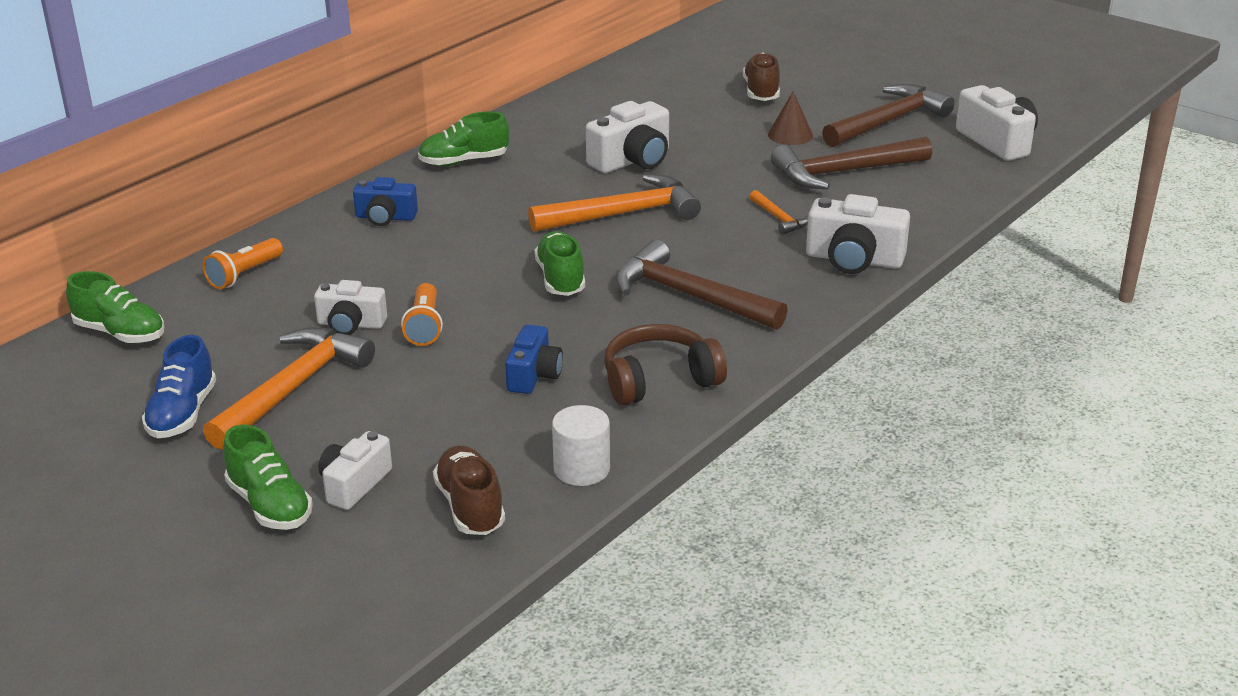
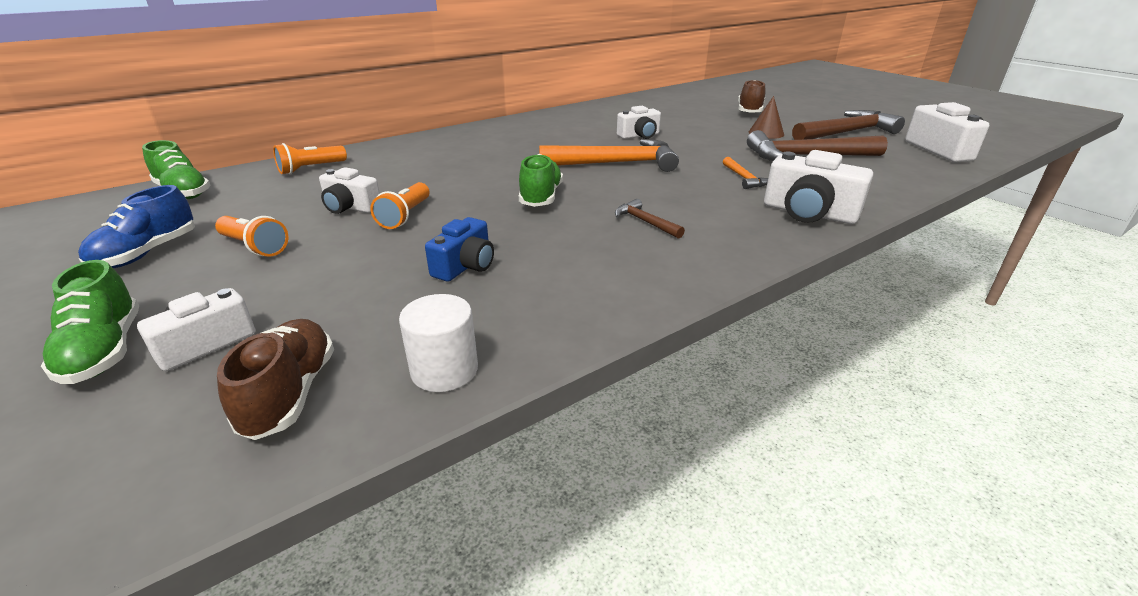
camera: 15 degrees right, 0 degrees up
orange hammer [203,327,375,450] -> orange flashlight [215,216,288,257]
blue camera [353,177,418,226] -> none
green shoe [418,111,509,166] -> none
white camera [586,101,669,173] -> white camera [617,106,661,139], size x0.65
brown headphones [604,324,727,406] -> none
brown hammer [615,239,788,330] -> brown hammer [615,199,685,239], size x0.47

